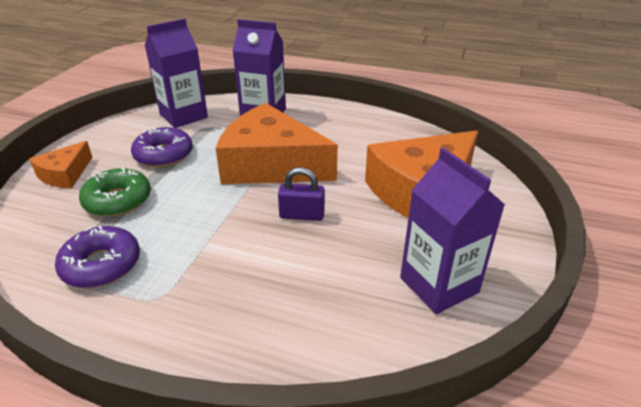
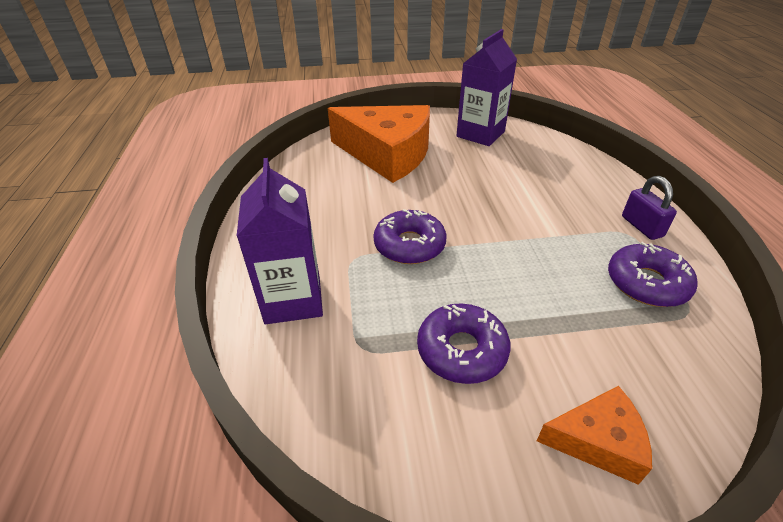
camera: 115 degrees left, 5 degrees up
green donut [79,167,151,217] -> none
purple carton [145,18,208,128] -> none
orange cheese [216,103,338,184] -> purple donut [373,209,446,264]
purple padlock [278,167,325,221] -> purple padlock moved to [622,176,677,240]

